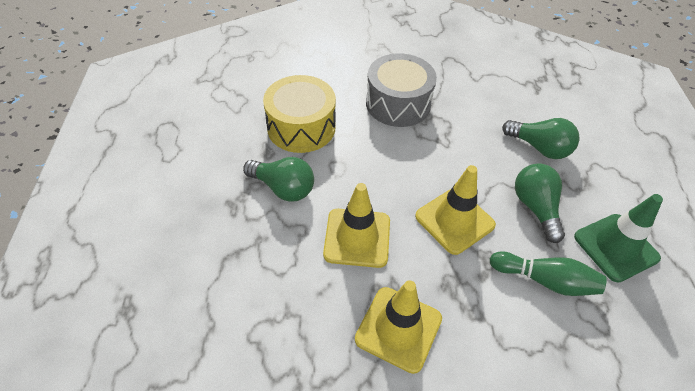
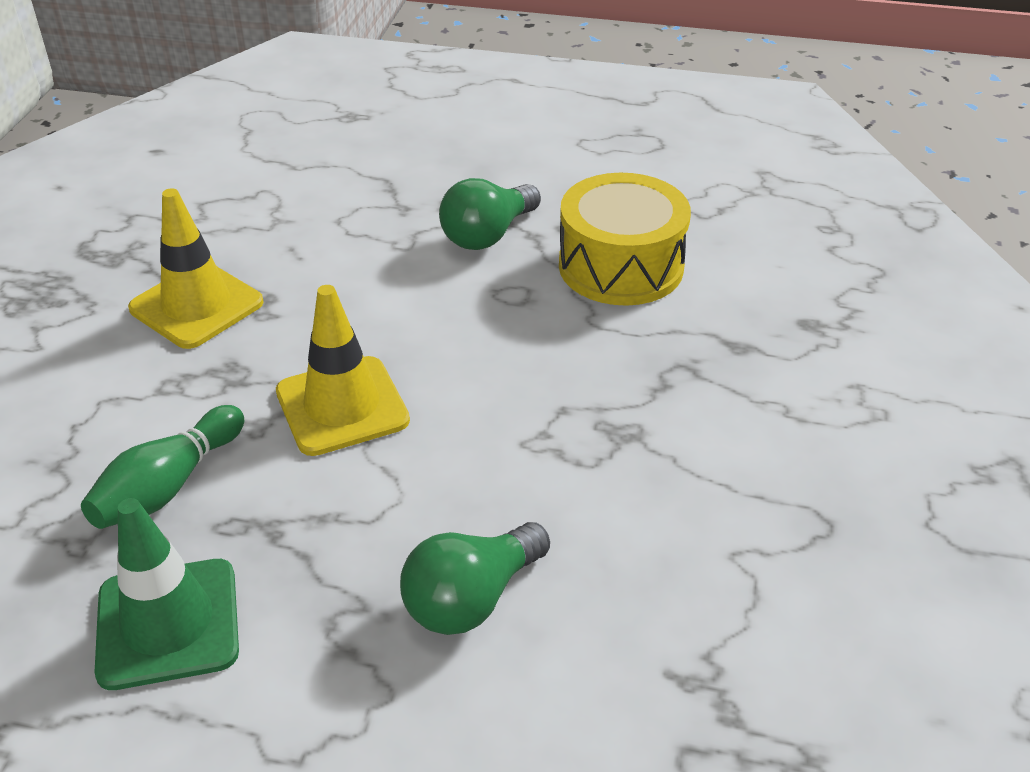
camera: 105 degrees right, 10 degrees down
yellow traffic cone [323,183,390,268] -> none
grey drum [366,53,437,127] -> none
green light bulb [515,163,565,243] -> none

